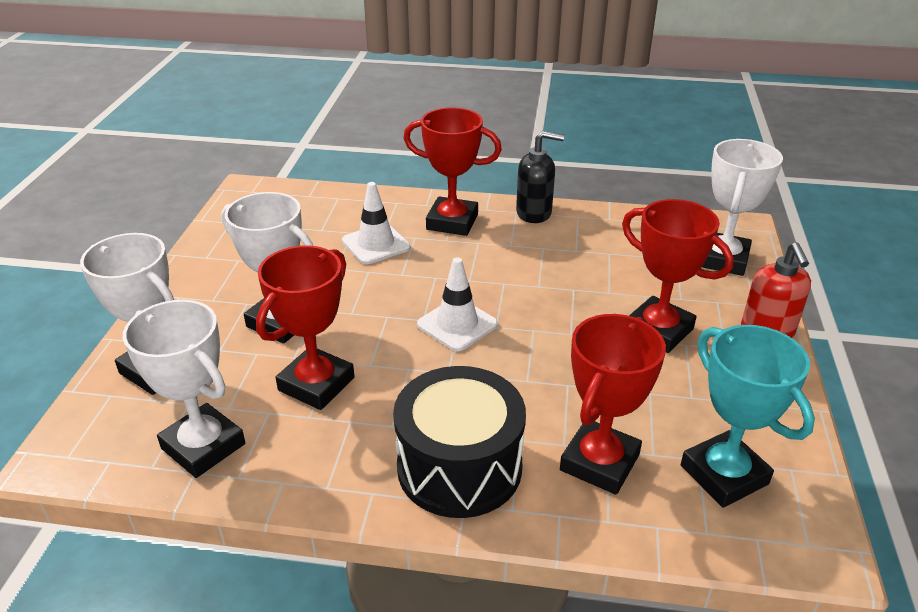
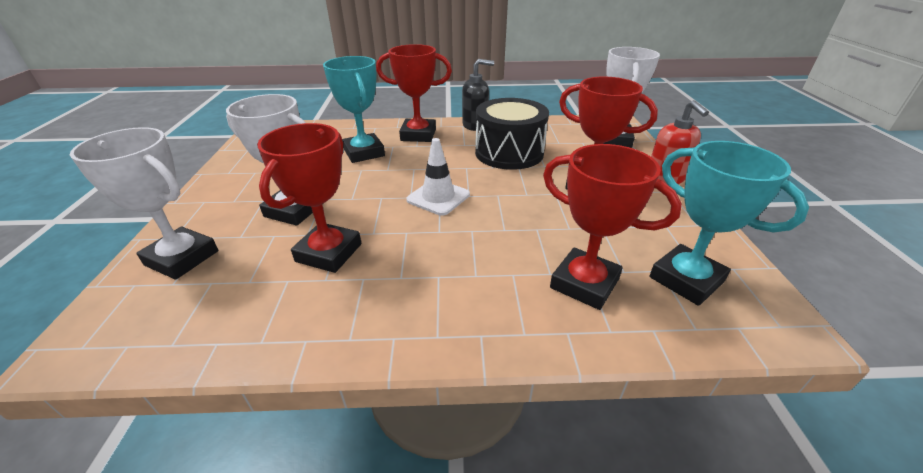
camera: 10 degrees left, 0 degrees up
white trophy [123,300,245,478] -> none
white traffic cone [342,182,410,264] -> turquoise trophy [323,56,385,163]
black drum [393,366,526,518] -> black drum moved to [475,98,549,170]
red trophy [560,314,666,495] -> red trophy turned 75 degrees counterclockwise [543,144,682,310]

